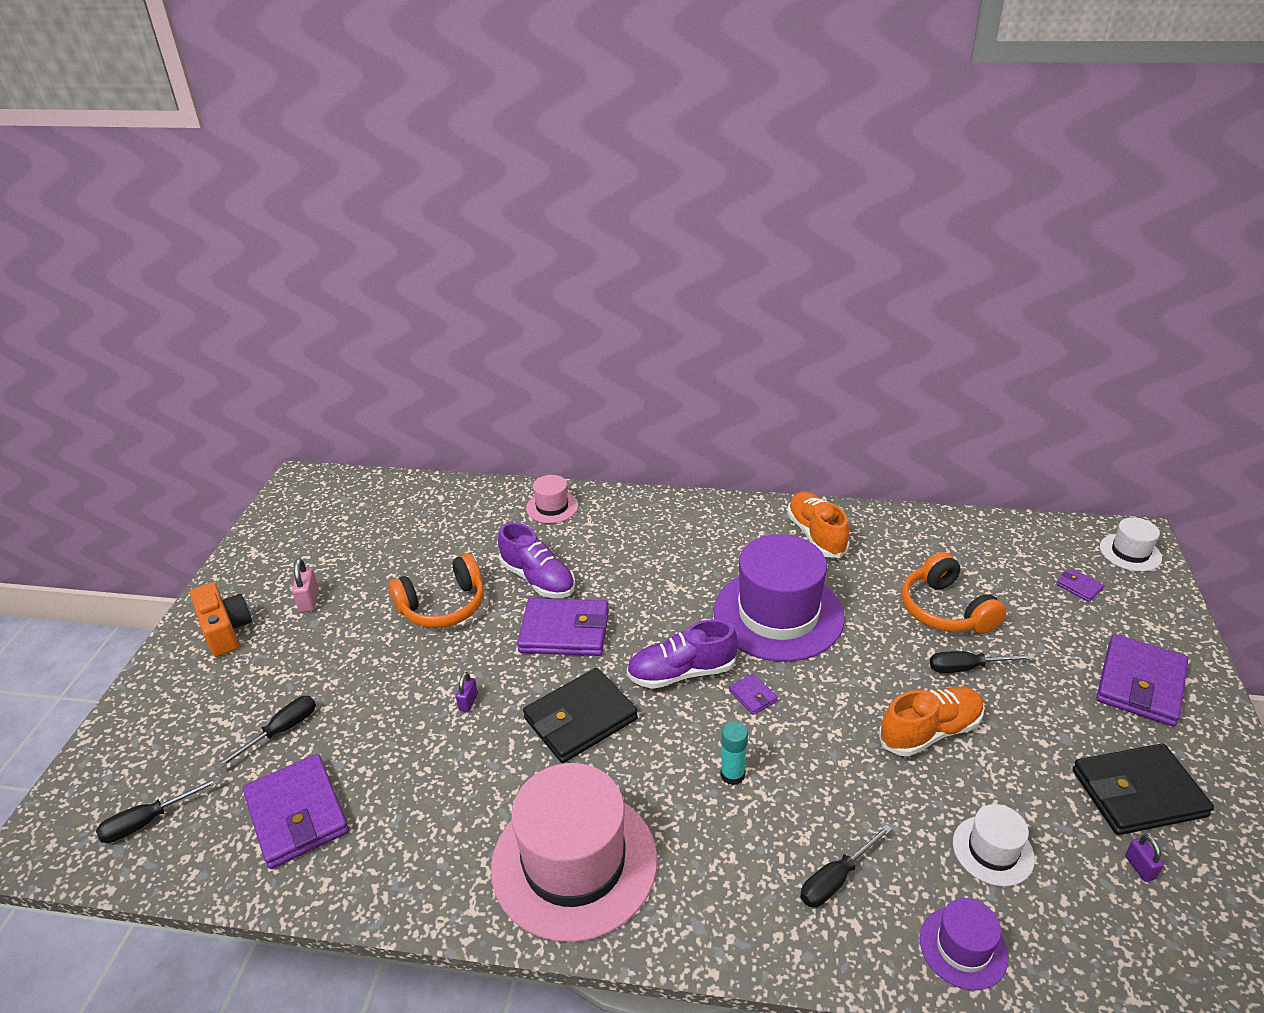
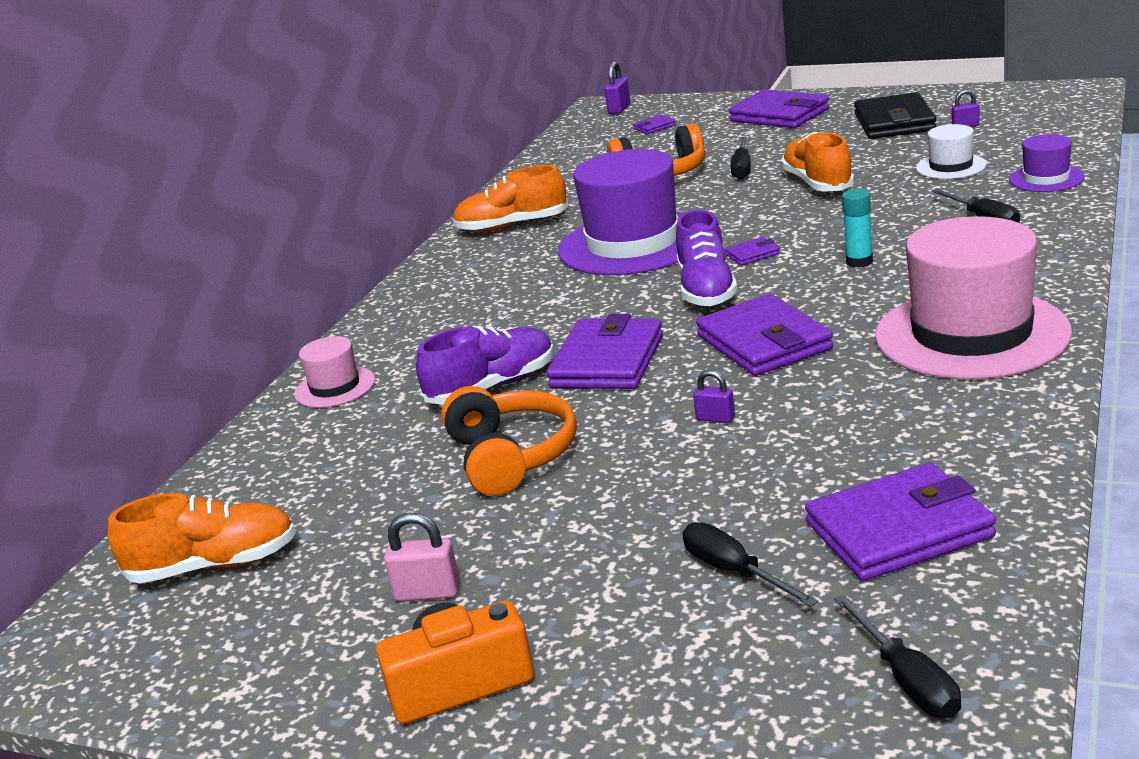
camera: 75 degrees left, 10 degrees down
black wallet [523,668,638,763] -> purple wallet [696,294,833,376]
white hat [1100,517,1162,572] -> purple padlock [604,61,630,114]
none -> orange shoe [108,493,296,584]

